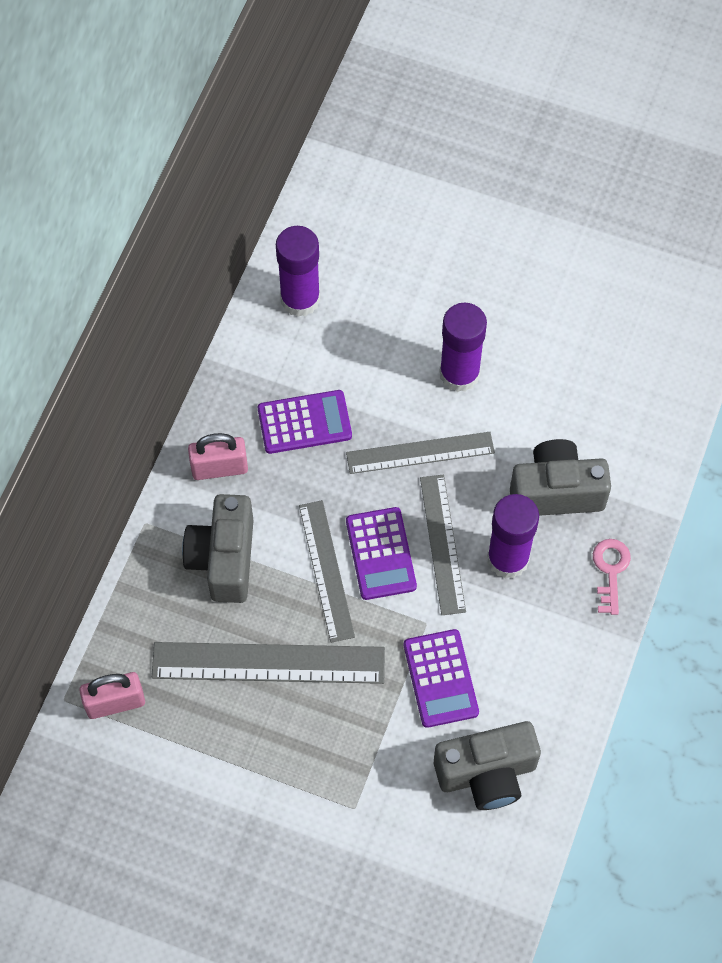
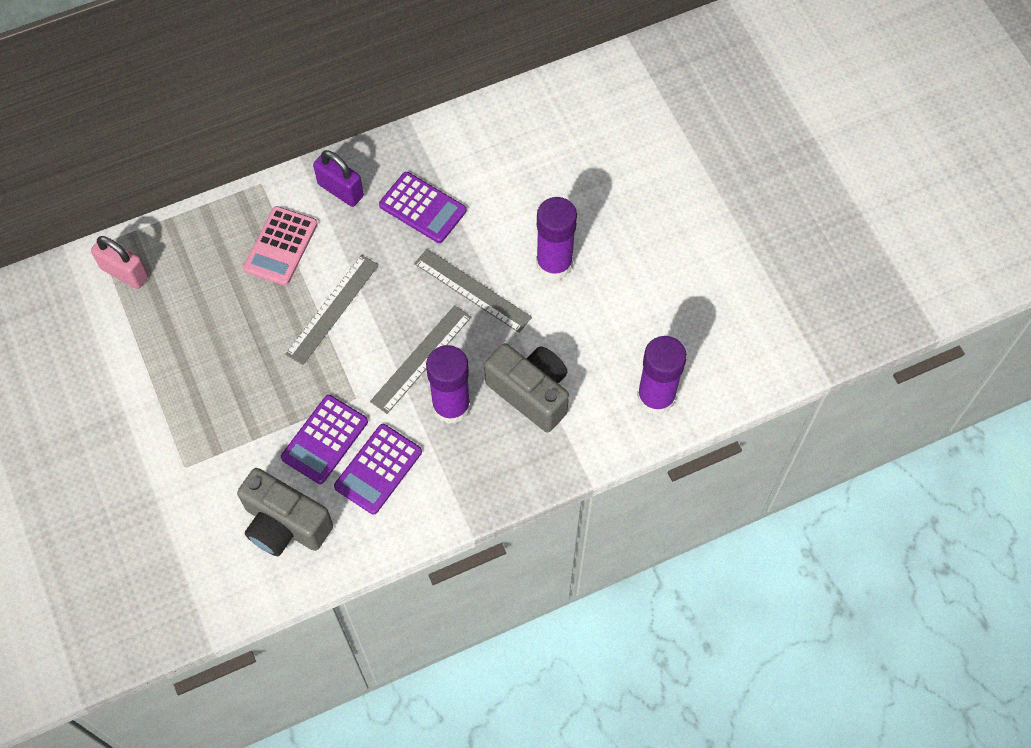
camera: 45 degrees right, 0 degrees up
grey ruler [152,642,385,684] -> none
grey camera [182,494,254,603] -> pink calculator [243,206,318,285]
pink padlock [188,433,248,480] -> purple padlock [313,150,364,207]
purple glue stick [276,226,320,317] -> purple glue stick moved to [637,336,687,415]
purple calculator [346,507,417,600] -> purple calculator moved to [334,424,422,515]
pink key [593,539,631,615] -> none

